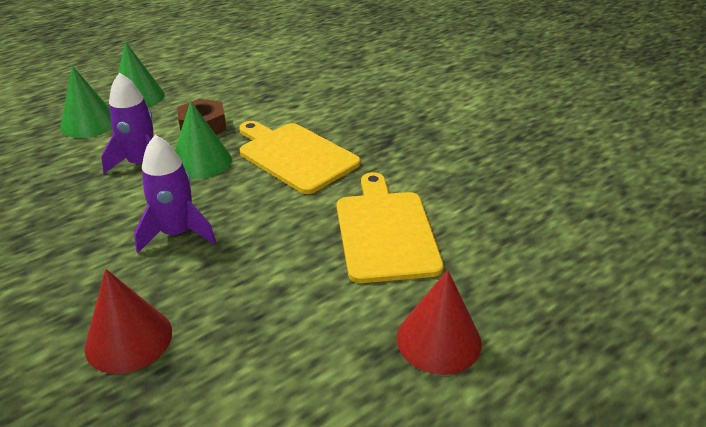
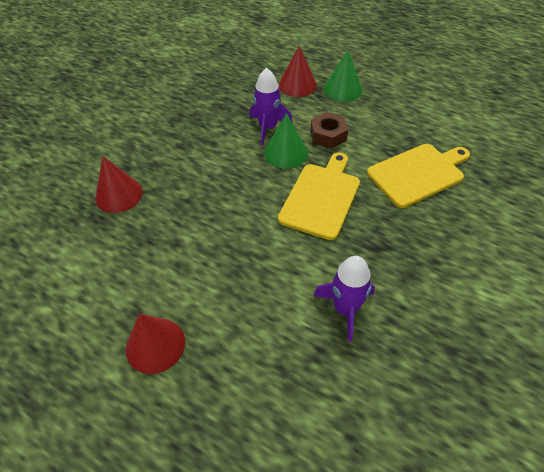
camera: 70 degrees right, 15 degrees up
green cone [60,66,112,138] -> red cone [279,46,317,97]
purple rocket [134,135,216,253] -> purple rocket moved to [314,256,375,342]
yellow cutting board [337,172,444,283] -> yellow cutting board moved to [367,144,470,208]

